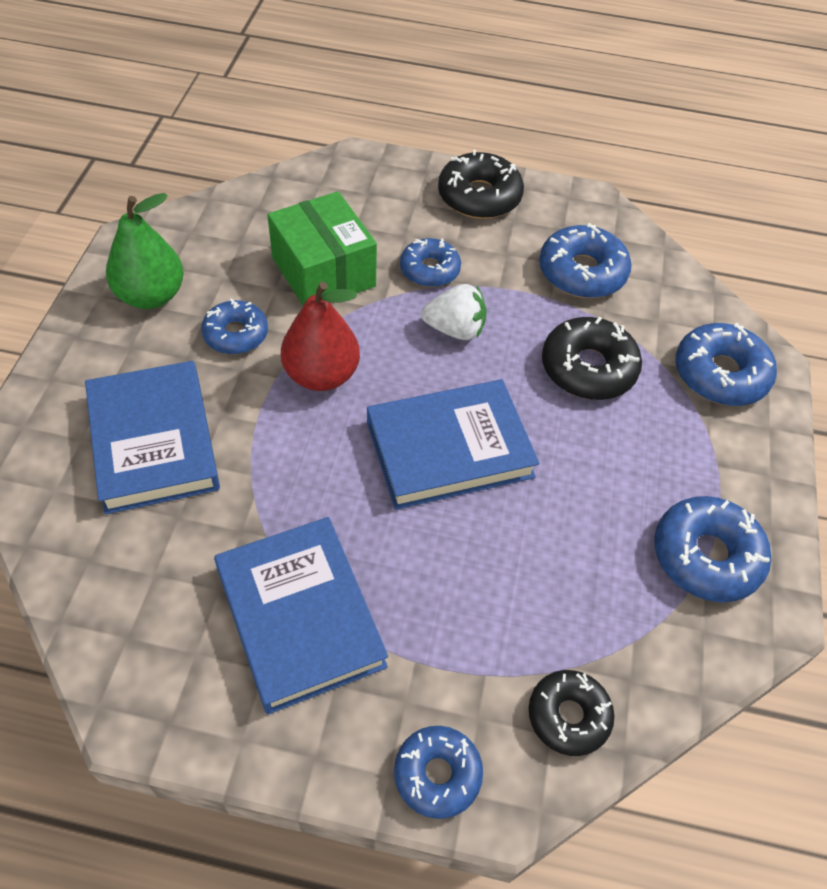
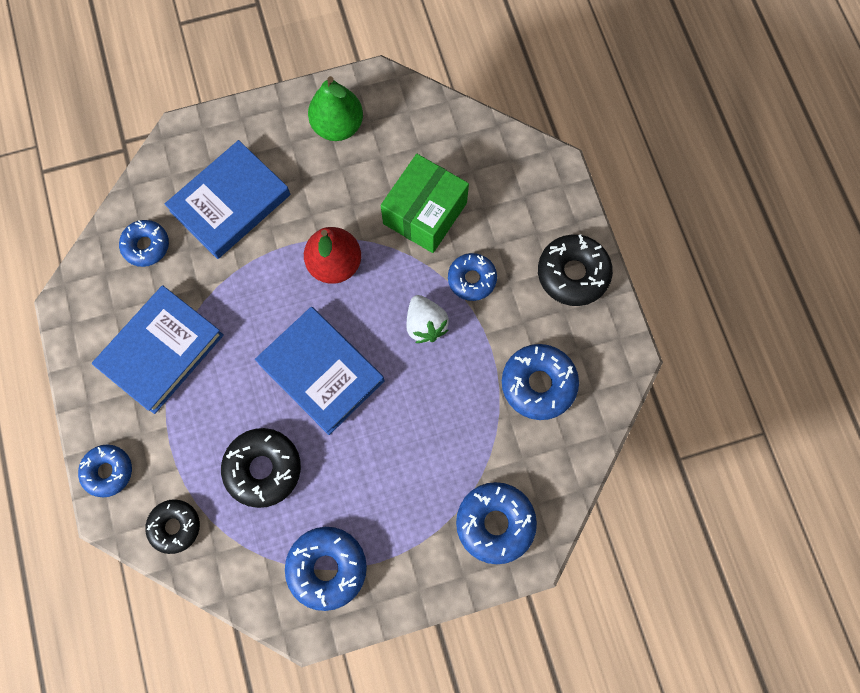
camera: 65 degrees right, 20 degrees up
blue donut [201,298,268,354] -> blue donut moved to [119,220,169,267]
black donut [542,317,642,400] -> black donut moved to [221,428,301,508]

